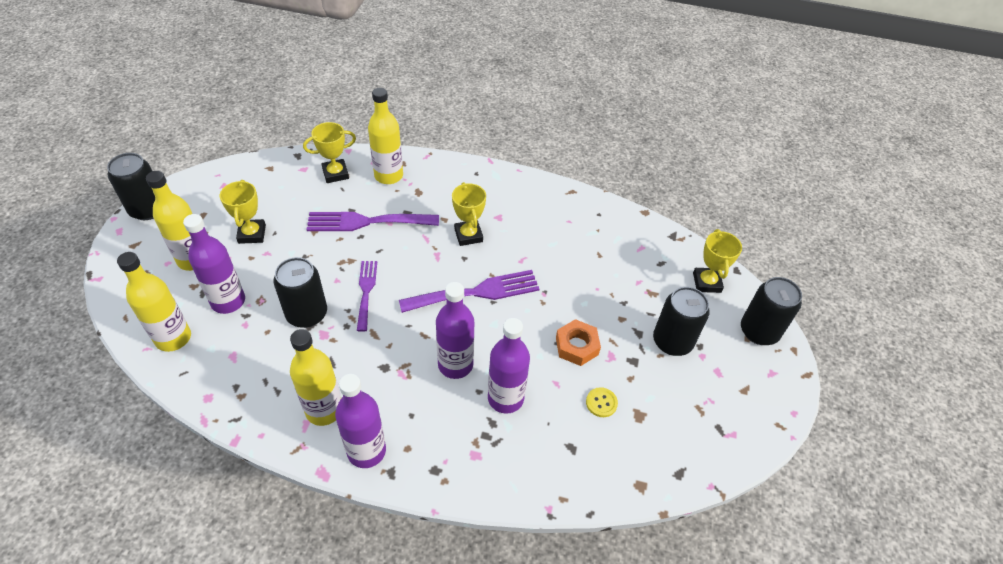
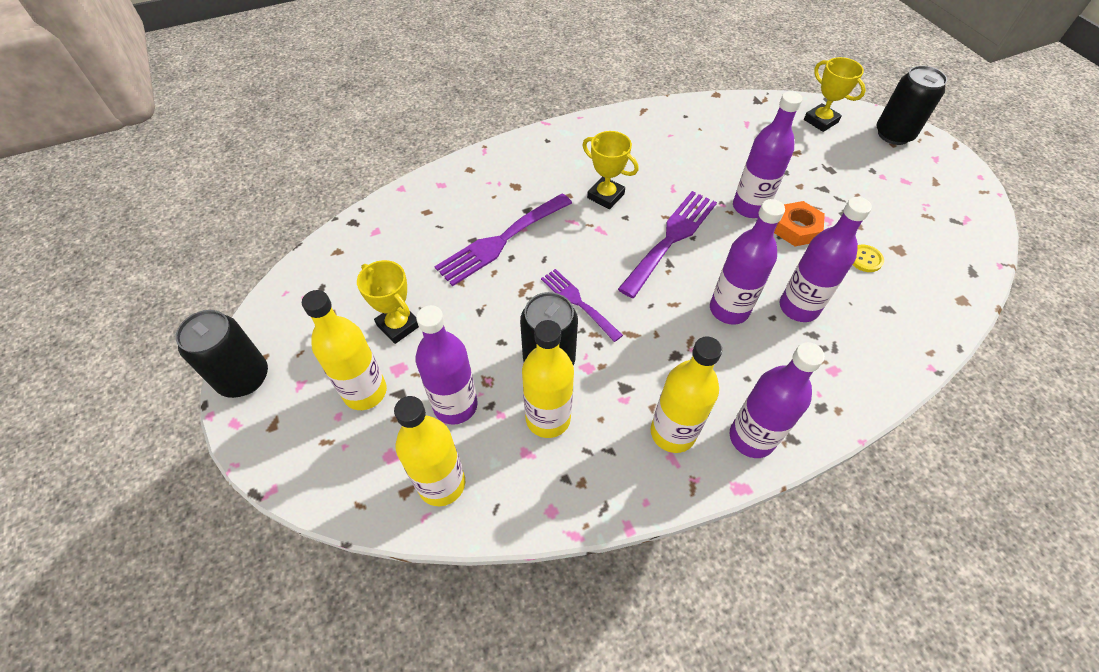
camera: 35 degrees left, 5 degrees up
yellow trophy [303,122,356,183] -> none
yellow bottle [368,88,403,184] -> yellow bottle moved to [522,320,574,438]
black can [653,287,710,356] -> none
none -> purple bottle [733,91,803,218]

